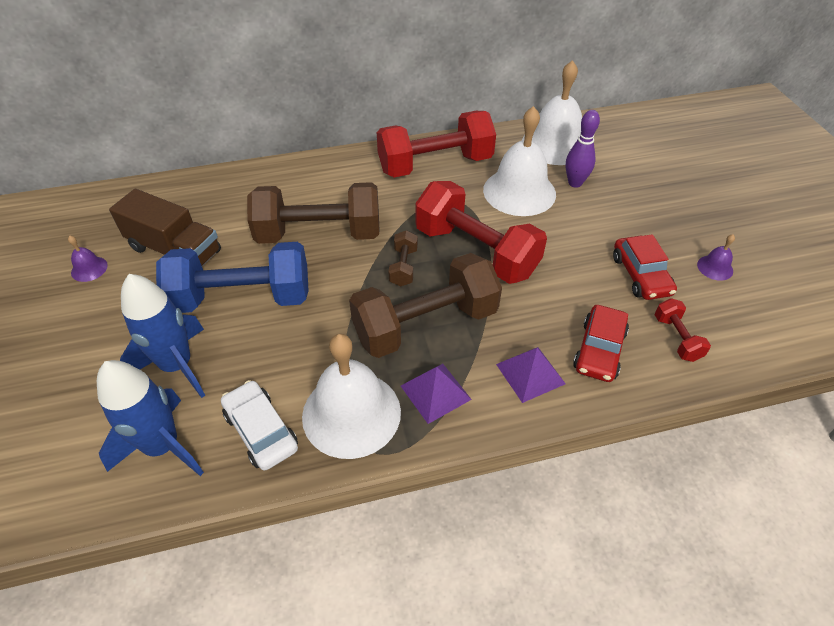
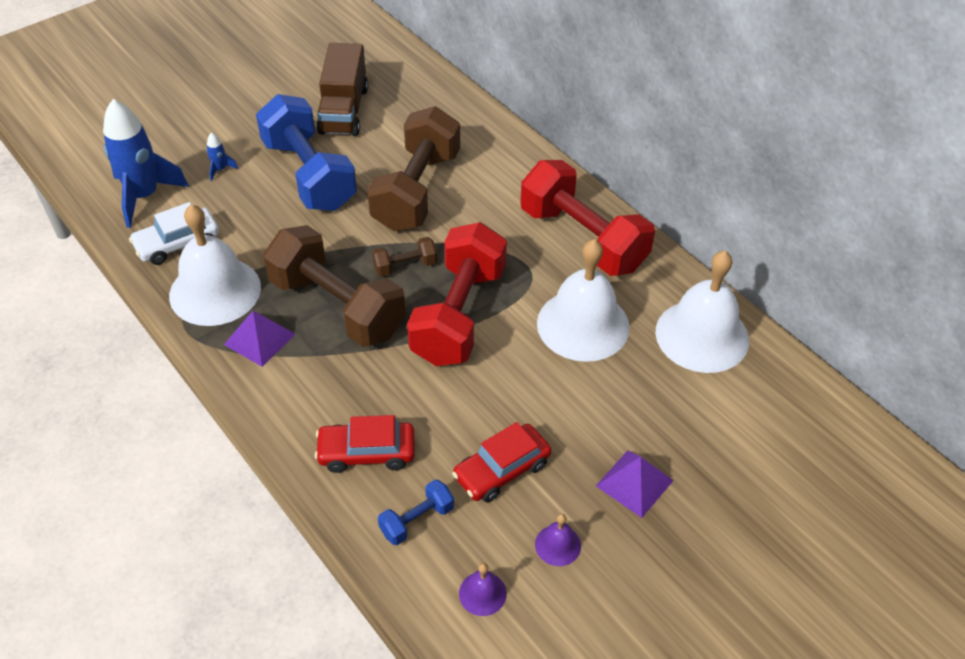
camera: 65 degrees right, 0 degrees up
purple bell [68,235,108,282] -> purple bell moved to [459,563,507,616]
blue rocket [120,274,205,398] -> blue rocket [206,132,238,181], size x0.41
white car [221,380,298,471] -> white car turned 150 degrees counterclockwise [129,202,219,265]
brown dumbbell [247,182,379,244] -> brown dumbbell turned 45 degrees clockwise [367,106,460,231]
purple pyramid [496,347,566,403] -> purple pyramid moved to [596,450,674,518]
purple bowling pin [566,110,600,188] -> none
red dumbbell [655,298,711,362] -> blue dumbbell [378,479,454,545]

